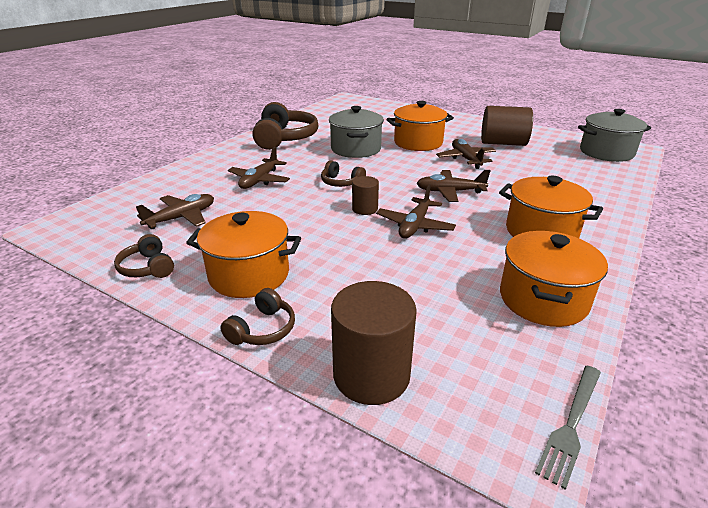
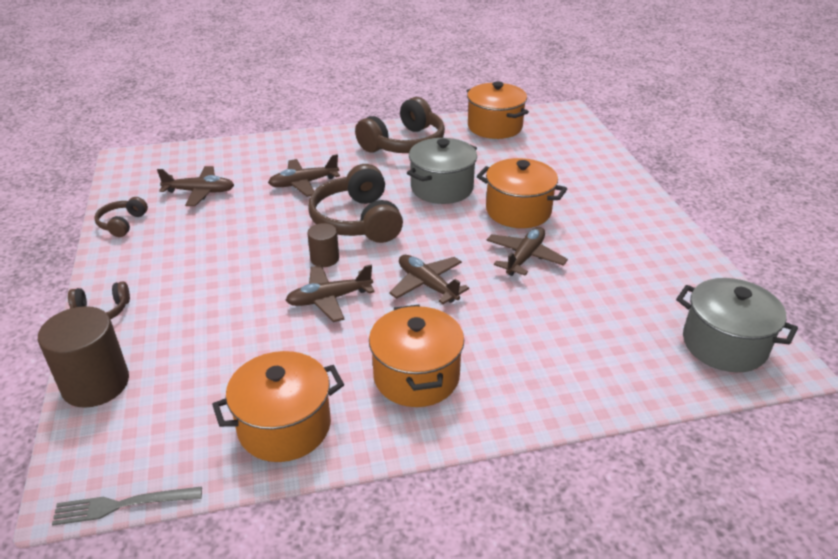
camera: 45 degrees right, 5 degrees up
orange pot [186,211,301,298] -> orange pot moved to [467,82,529,139]
brown headphones [321,160,366,187] -> brown headphones [308,164,403,243], size x1.99
brown cylinder [481,106,533,146] -> none

